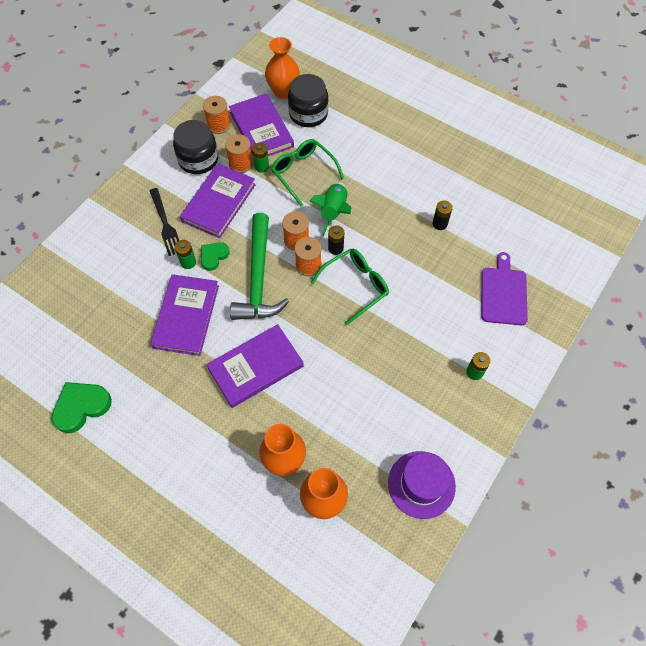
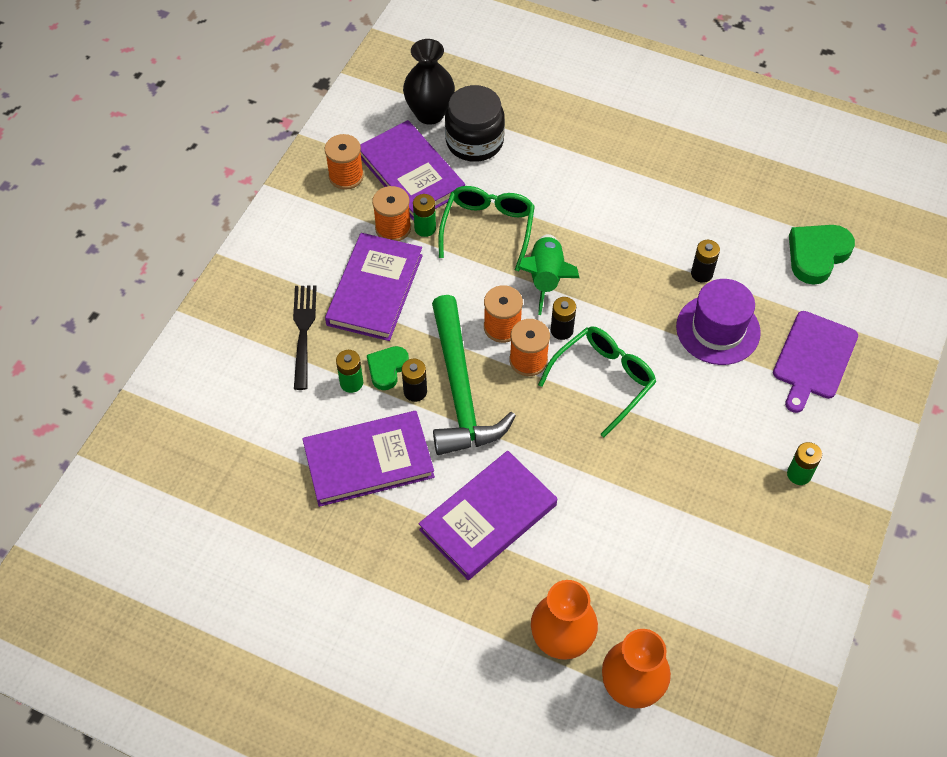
camera: 10 degrees left, 5 degrees down
green heart [51,382,112,433] -> green heart moved to [789,225,855,285]
black fork [150,188,179,256] -> black fork turned 150 degrees counterclockwise [293,285,317,390]
purple book [150,274,219,356] -> purple book turned 75 degrees clockwise [302,411,435,507]
black jar [173,120,218,174] -> none
orange vase [265,37,300,99] -> black vase [403,39,455,125]
green glasses [271,139,344,206] -> green glasses turned 60 degrees clockwise [438,186,535,271]
purple hat [388,451,456,519] -> purple hat moved to [676,279,761,365]
purple cutting board [481,252,528,325] -> purple cutting board turned 150 degrees counterclockwise [773,311,858,413]
none -> black battery [402,359,427,402]

